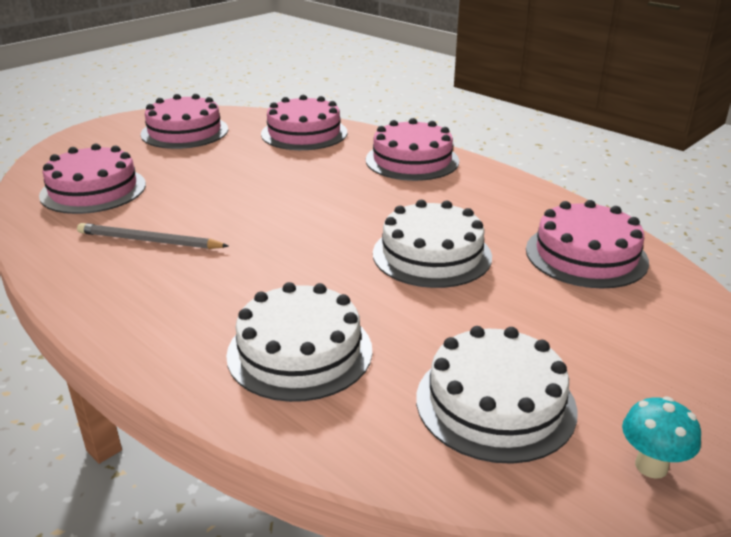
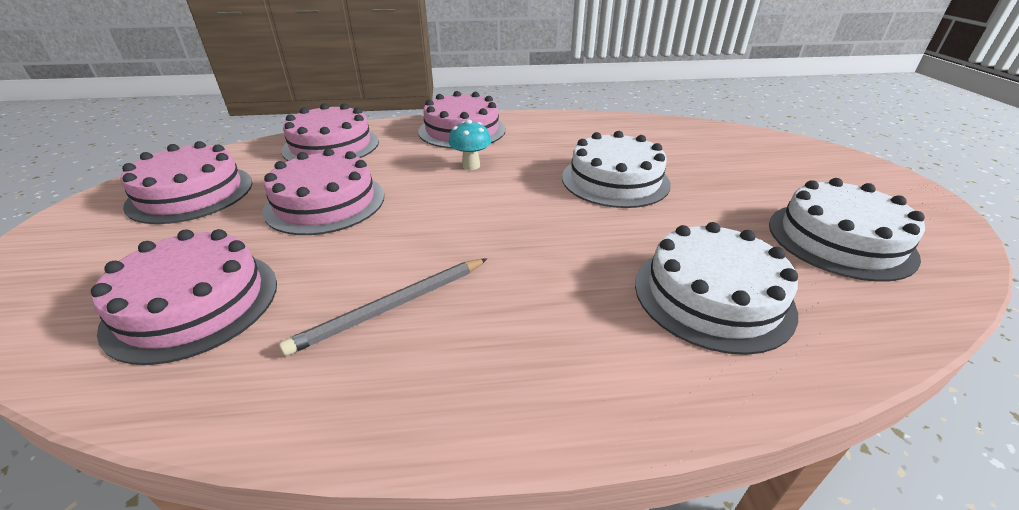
camera: 50 degrees left, 5 degrees up
pink cake [526,200,649,288] -> pink cake moved to [262,148,384,235]
turquoise mushroom [622,397,701,479] -> turquoise mushroom moved to [448,120,491,170]

